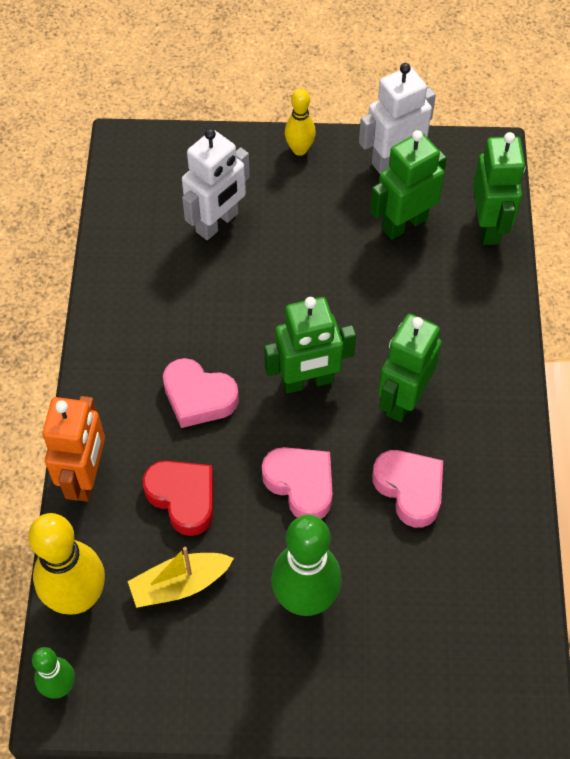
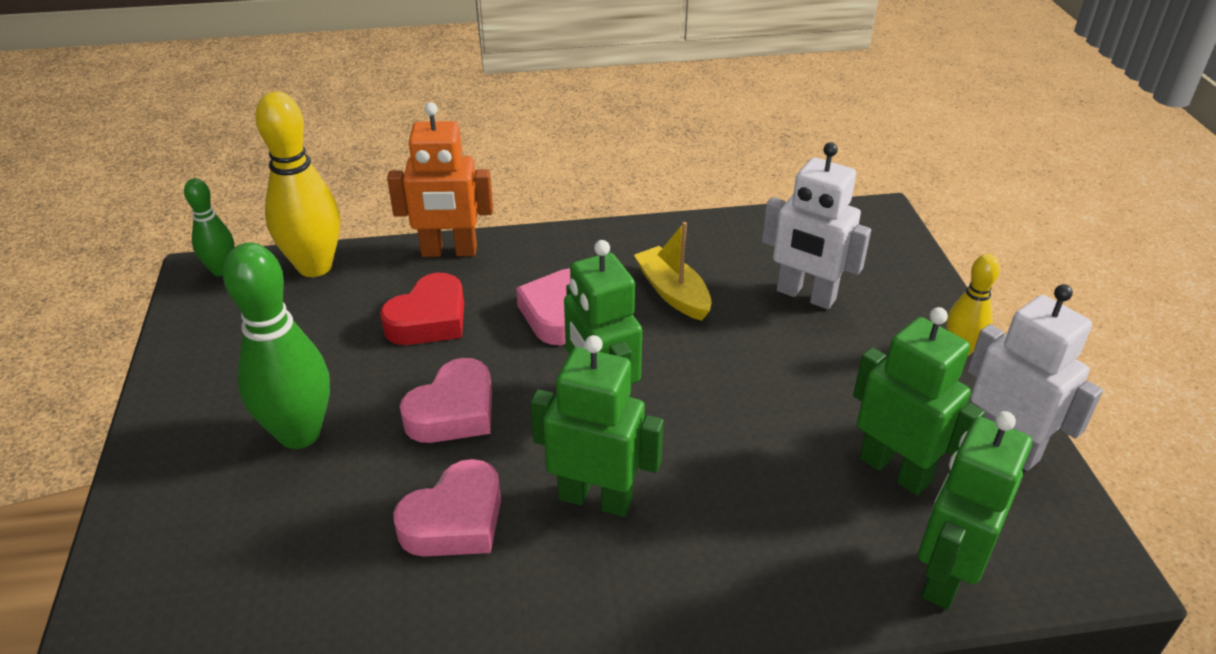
camera: 80 degrees right, 20 degrees down
yellow boat [128,547,234,608] -> yellow boat moved to [634,222,712,321]
green robot [473,132,525,245] -> green robot turned 135 degrees clockwise [918,411,1032,610]

